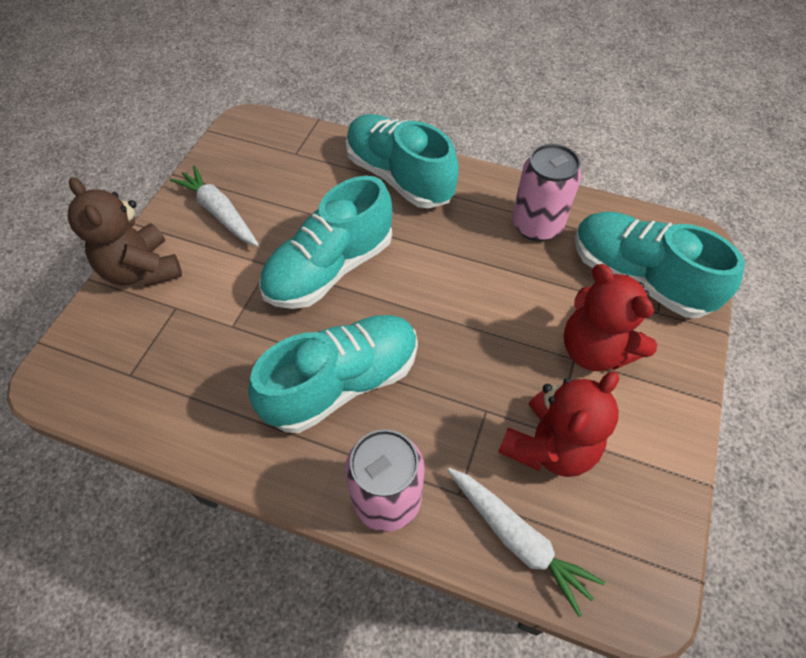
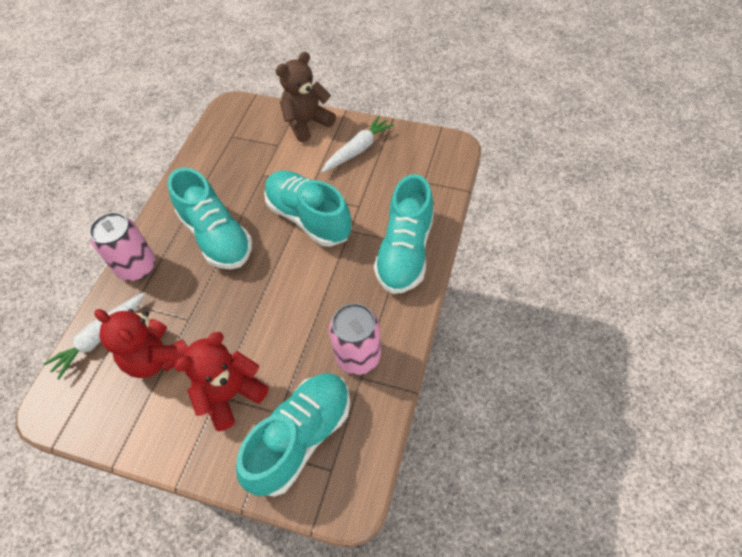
camera: 90 degrees right, 0 degrees up
turquoise shoe [346,114,459,208] -> turquoise shoe turned 150 degrees clockwise [374,174,434,294]

